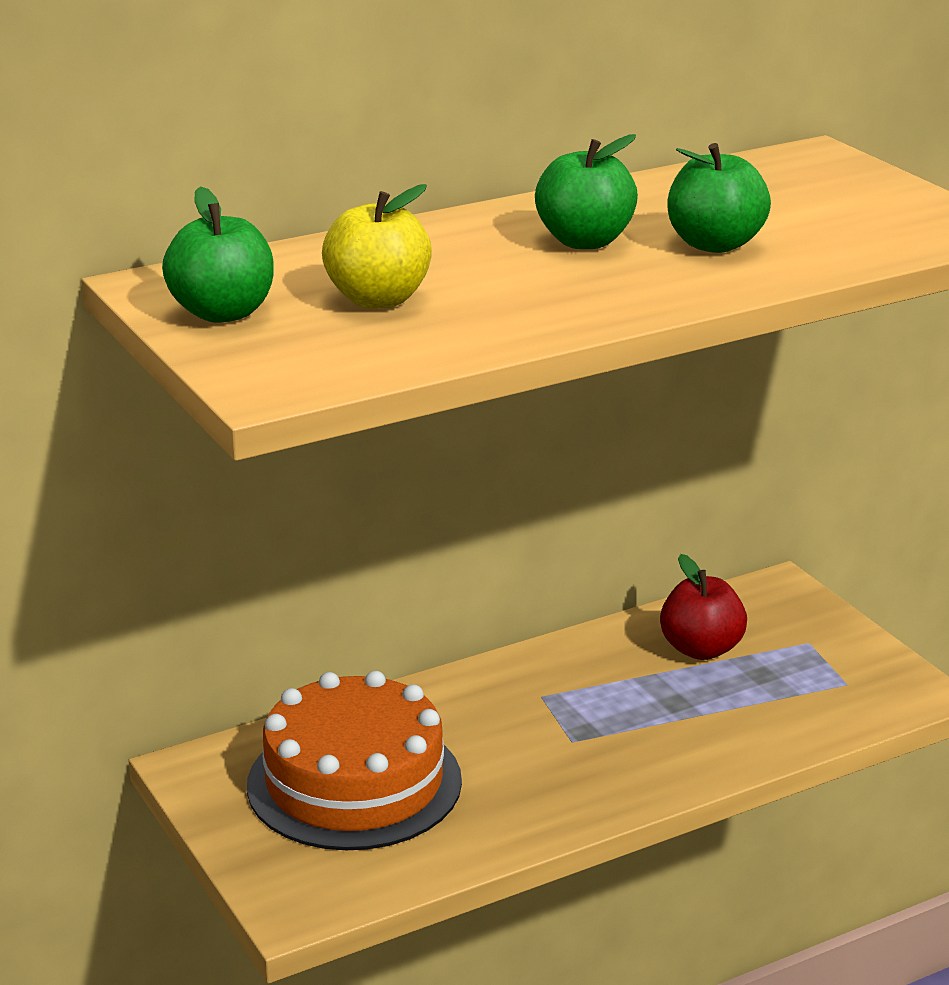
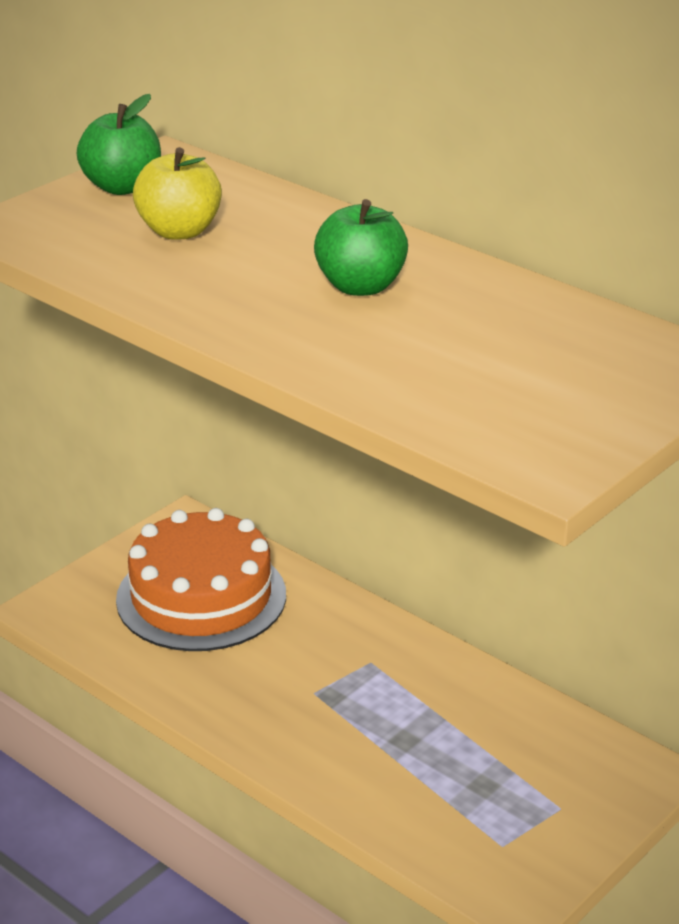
camera: 70 degrees right, 5 degrees up
red apple [660,554,747,660] -> none
green apple [667,143,771,253] -> none

